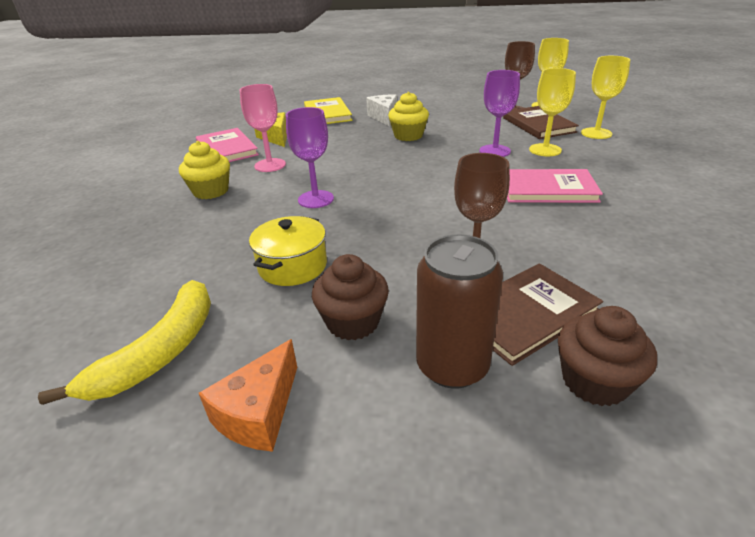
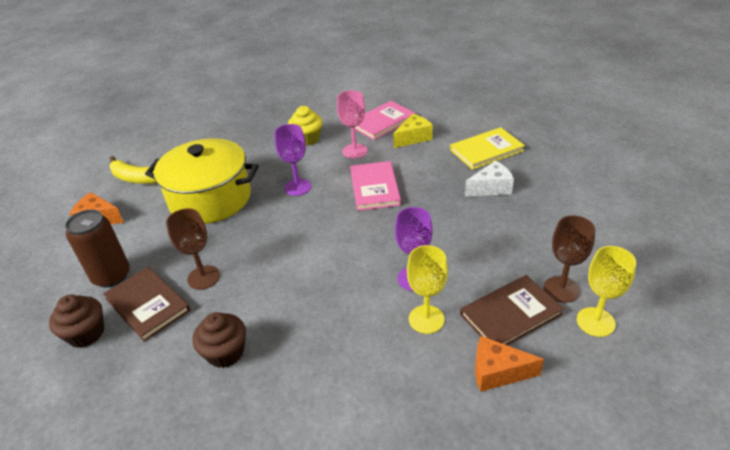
camera: 80 degrees right, 5 degrees up
yellow pot [249,216,327,286] -> yellow pot [145,138,259,224], size x1.93
brown cupcake [312,254,389,340] -> brown cupcake moved to [193,312,246,368]
yellow cupcake [388,92,429,141] -> none
pink book [507,169,603,203] -> pink book moved to [350,161,401,211]
yellow goblet [581,56,630,139] -> orange cheese [475,336,544,392]

